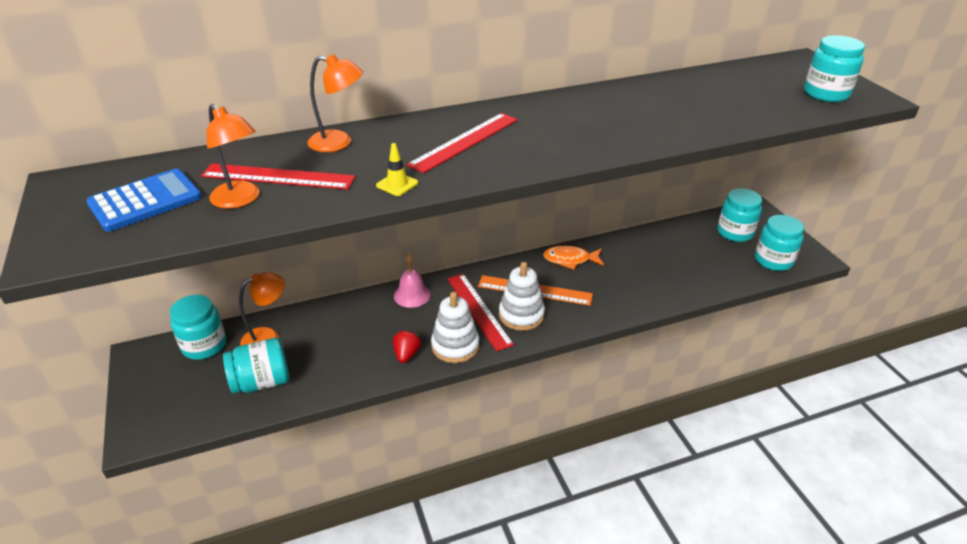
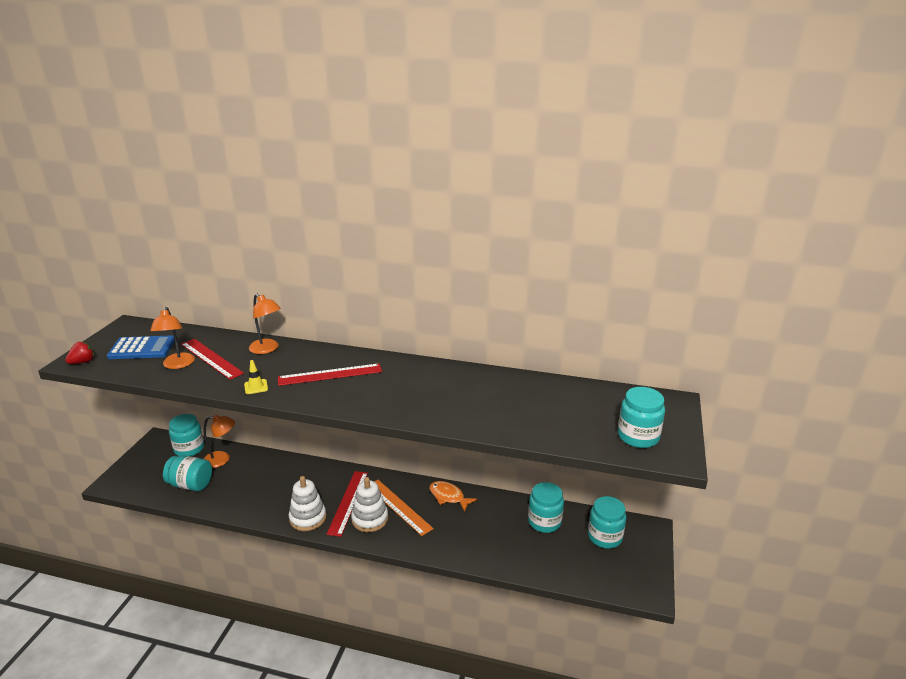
camera: 35 degrees right, 10 degrees down
red strawberry [393,330,421,363] -> red strawberry moved to [65,341,94,364]
pink bell [394,253,431,308] -> none
turquoise jar [755,215,804,271] -> turquoise jar moved to [528,482,564,533]

